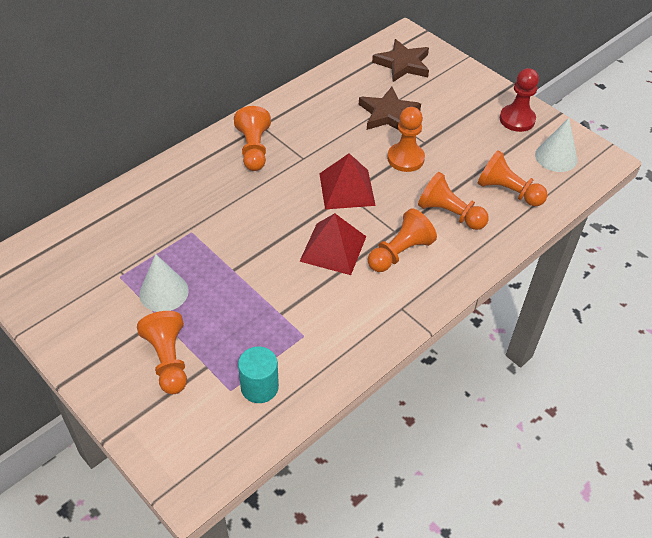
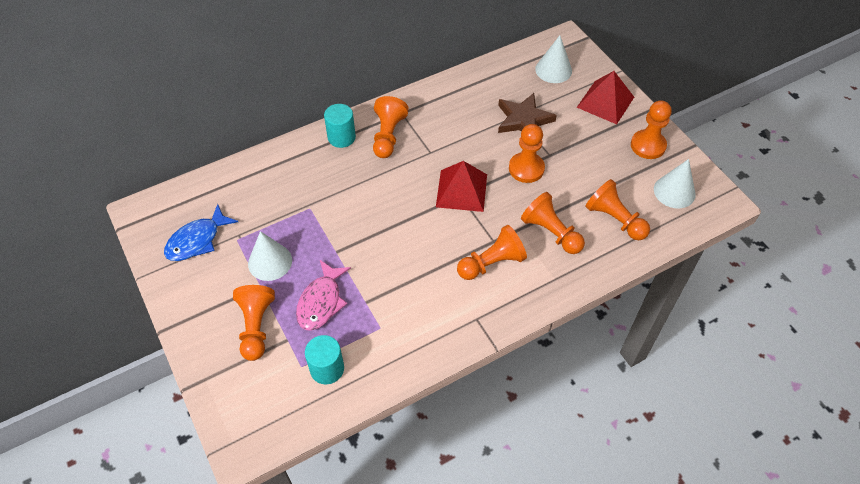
camera: 15 degrees right, 5 degrees up
red pyramid [299,213,366,275] -> red pyramid moved to [577,71,634,124]
brown star [372,39,429,82] -> white cone [535,35,572,83]
red pawn [500,68,539,132] -> orange pawn [631,100,672,159]
none -> blue fish [164,204,238,261]
none -> pink fish [296,260,351,330]
none -> turquoise cylinder [324,104,356,148]

